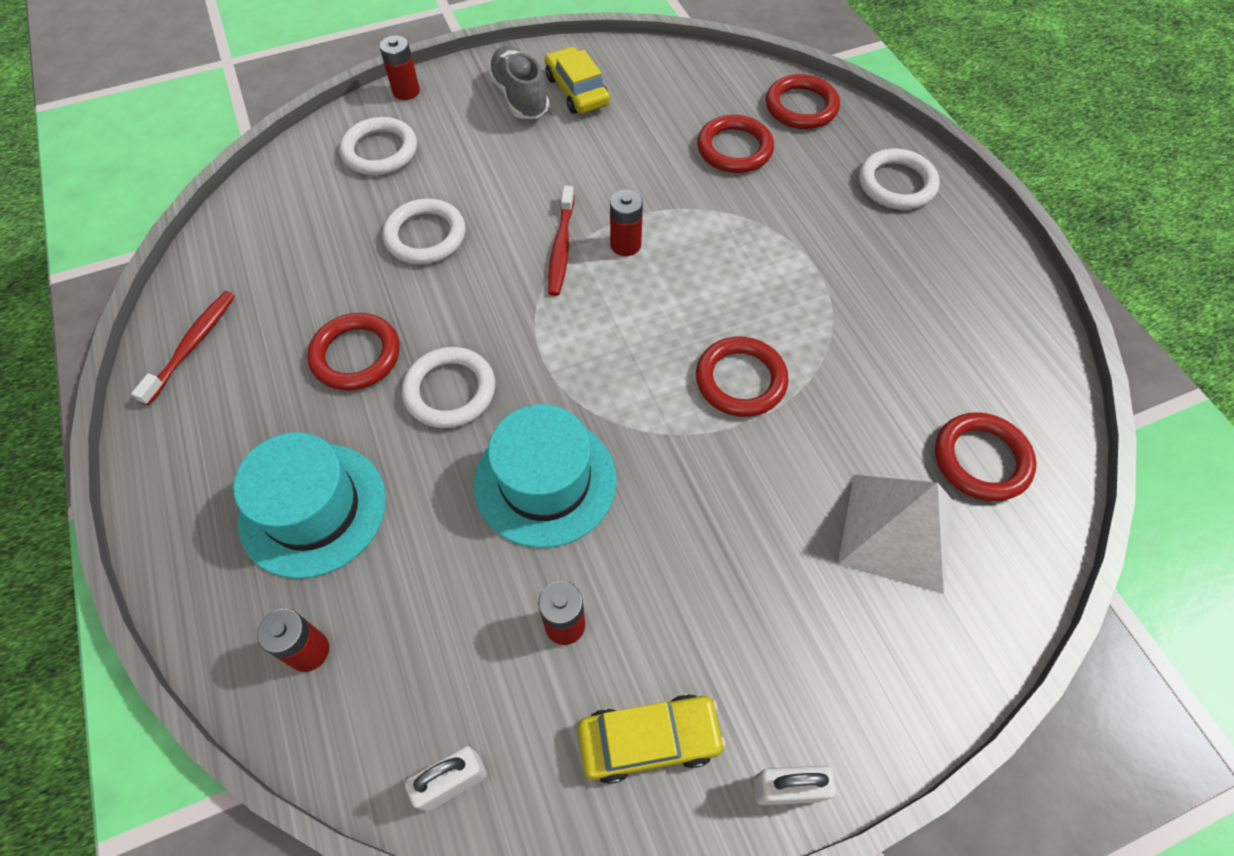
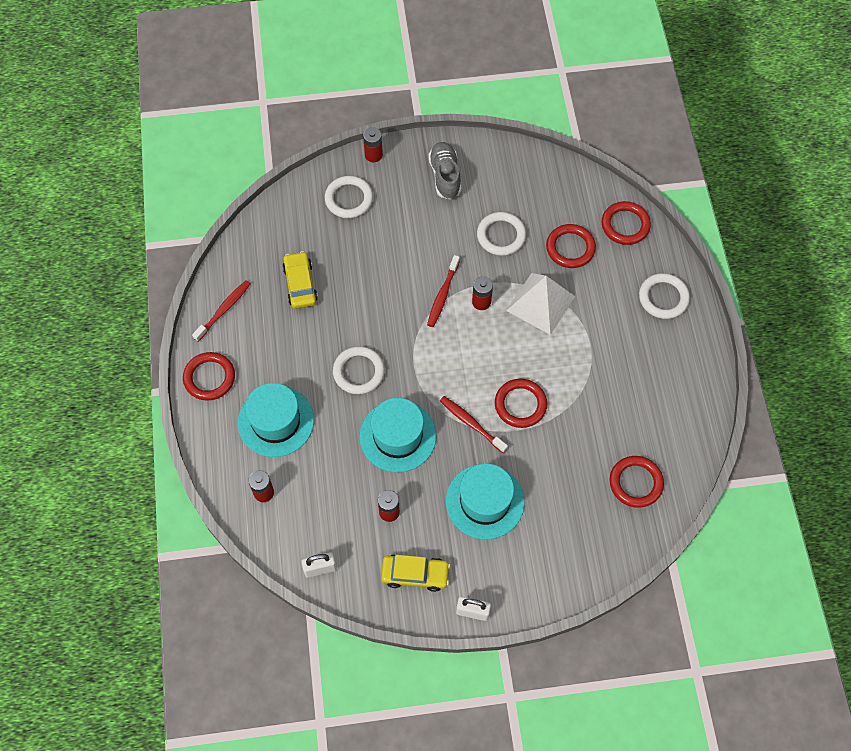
camera: 15 degrees right, 5 degrees up
red ring [307,313,400,391] -> red ring moved to [183,352,235,401]
white ring [382,199,466,264] -> white ring moved to [477,212,526,256]
yellow car [545,47,610,114] -> yellow car moved to [282,251,318,309]
white pyramid [838,475,954,594] -> white pyramid moved to [506,273,575,335]
none -> red toothbrush [440,396,508,453]
none -> turquoise hat [446,464,525,539]

